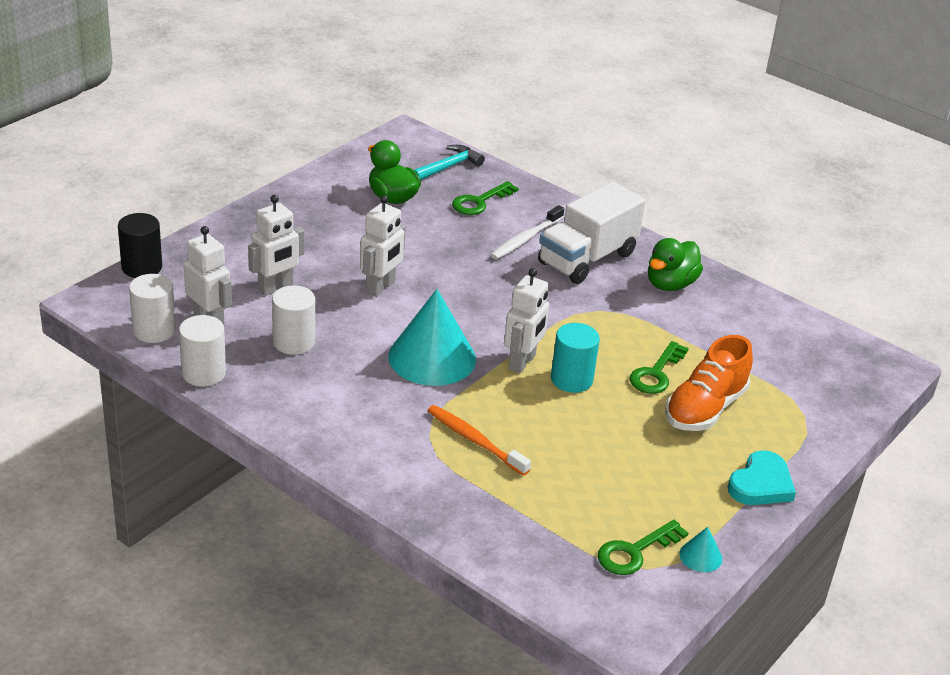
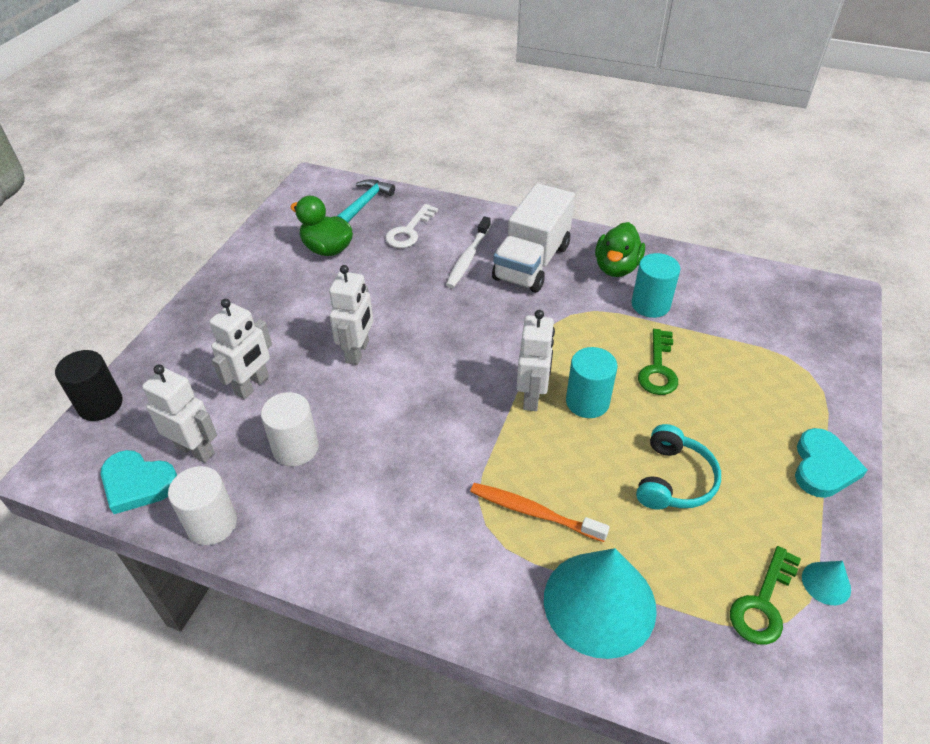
camera: 15 degrees left, 10 degrees up
white cylinder [129,274,176,343] -> turquoise heart [101,450,177,514]
turquoise cone [388,289,476,386] -> turquoise cone moved to [544,548,657,659]
green key [452,181,519,215] -> white key [385,204,438,248]
orange shoe [665,335,753,431] -> none
none -> turquoise cylinder [631,253,680,318]
none -> turquoise headphones [636,424,721,510]

